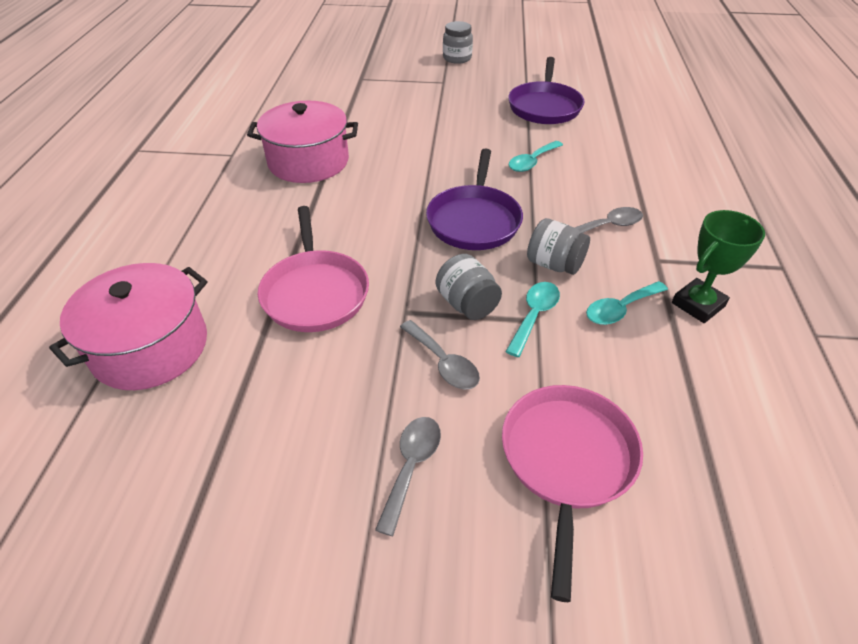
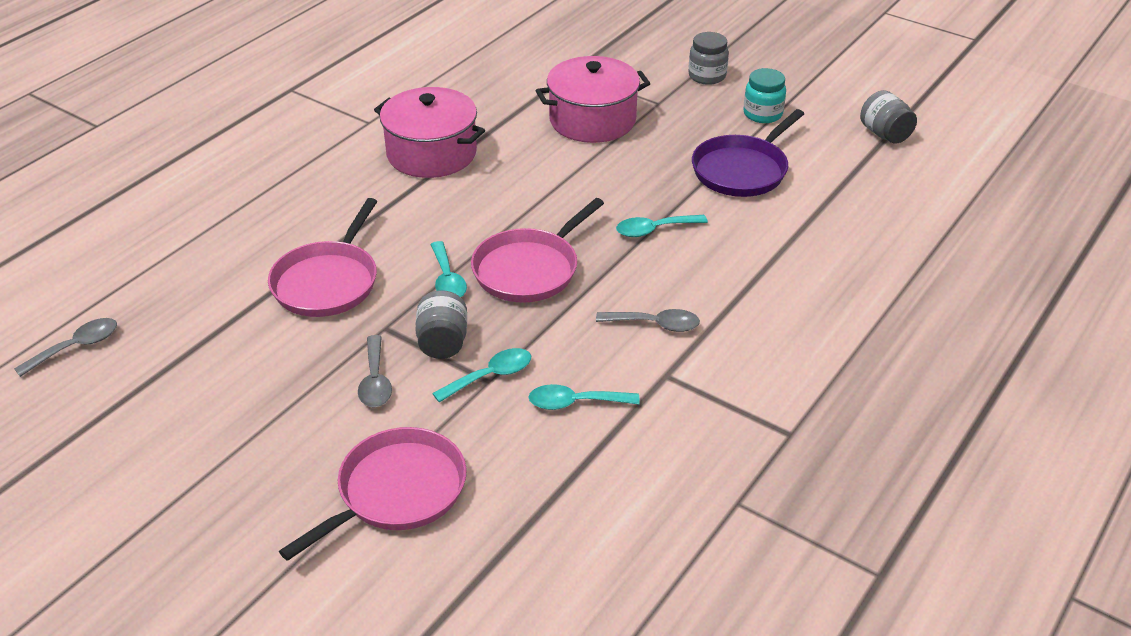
camera: 30 degrees right, 5 degrees down
pink pot [49,263,208,390] -> pink pot moved to [536,56,650,143]
grey spoon [375,417,441,536] -> grey spoon moved to [14,318,117,377]
purple pan [426,149,523,250] -> pink pan [471,198,604,303]
grey jar [527,218,590,275] -> grey jar moved to [860,90,917,144]
green trophy [672,210,765,323] -> none
none -> turquoise spoon [430,241,467,297]
none -> turquoise jar [743,68,786,123]

